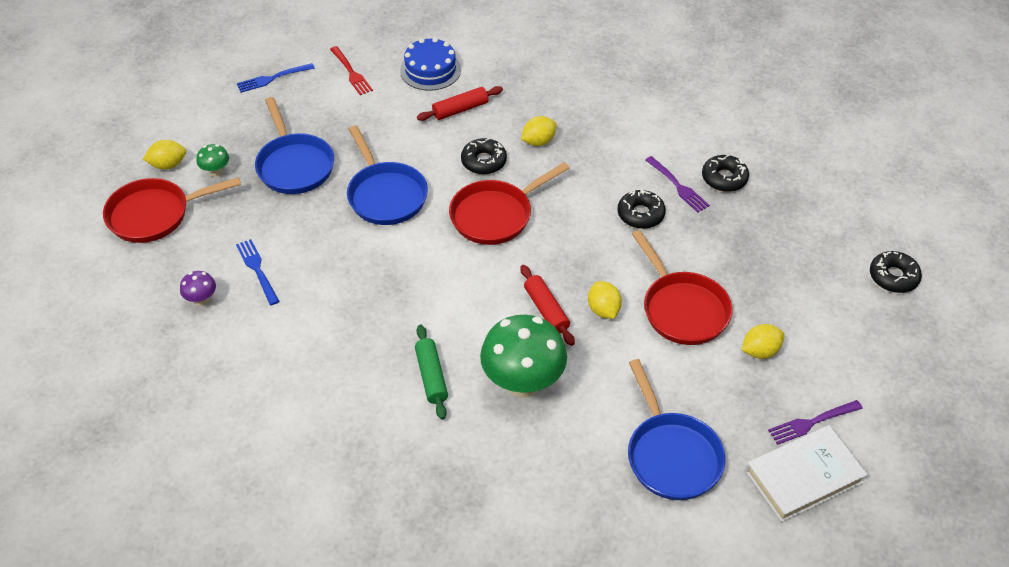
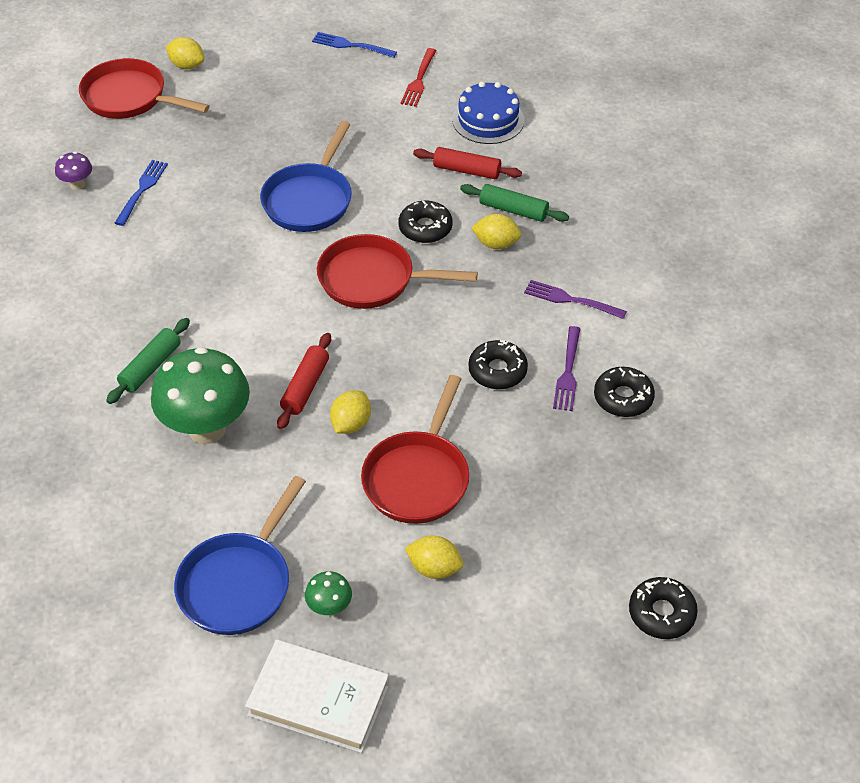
camera: 45 degrees right, 0 degrees up
green mushroom [197,144,229,177] -> green mushroom moved to [305,571,352,616]
blue pan [255,97,334,194] -> none
purple fork [768,400,863,445] -> purple fork moved to [524,280,627,319]
none -> green rolling pin [460,184,569,222]

